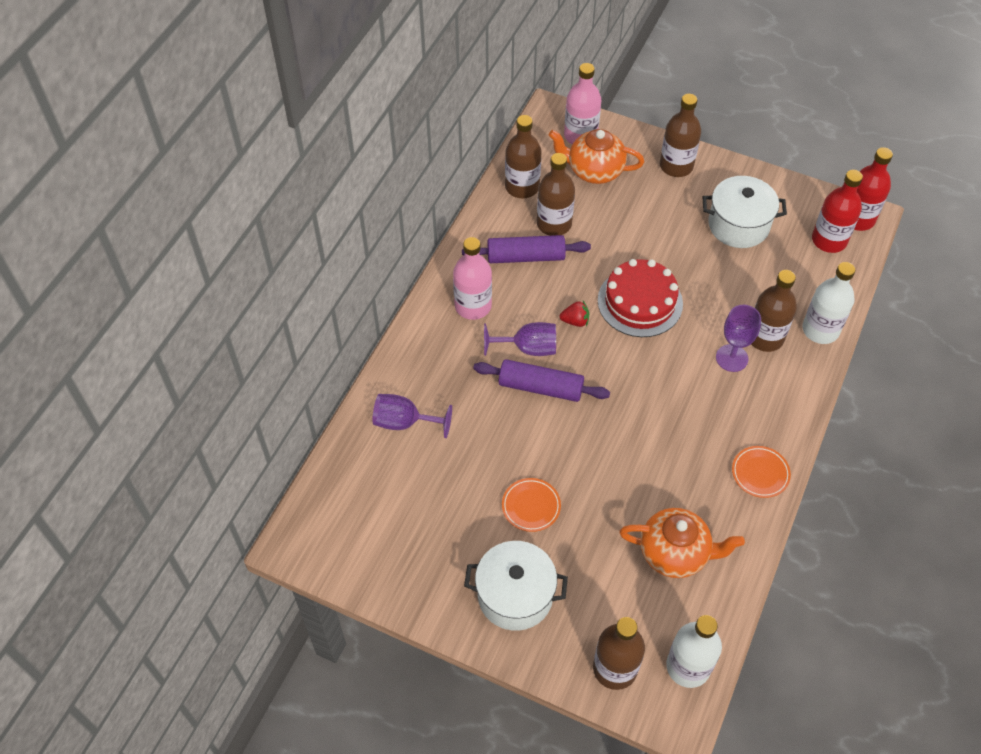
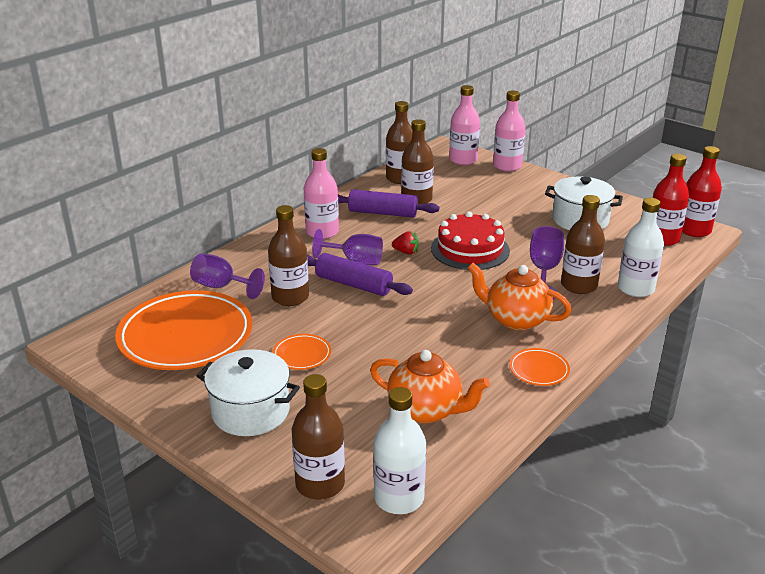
camera: 15 degrees right, 25 degrees down
orange teapot [549,129,644,184] -> orange teapot moved to [467,263,572,331]
brown bottle [660,94,701,177] -> brown bottle moved to [268,205,309,306]
none -> orange plate [115,290,252,370]
none -> pink bottle [493,91,526,172]

